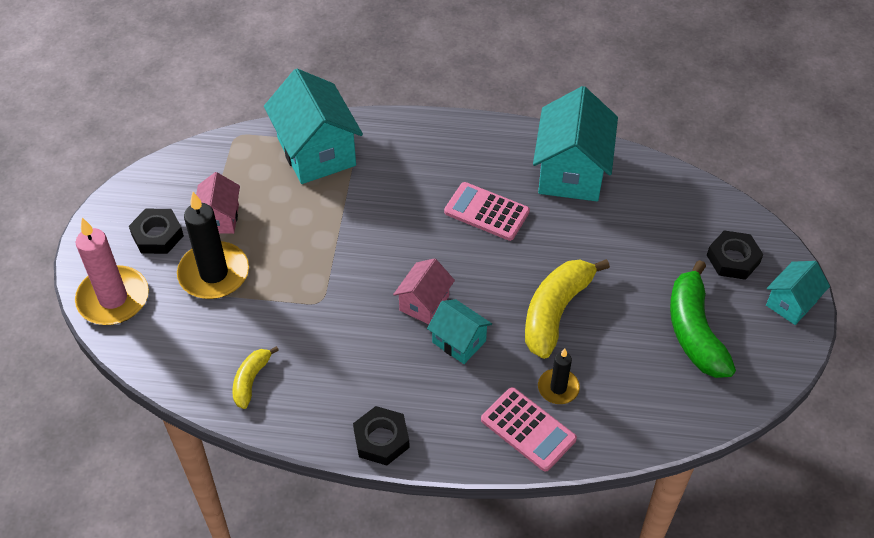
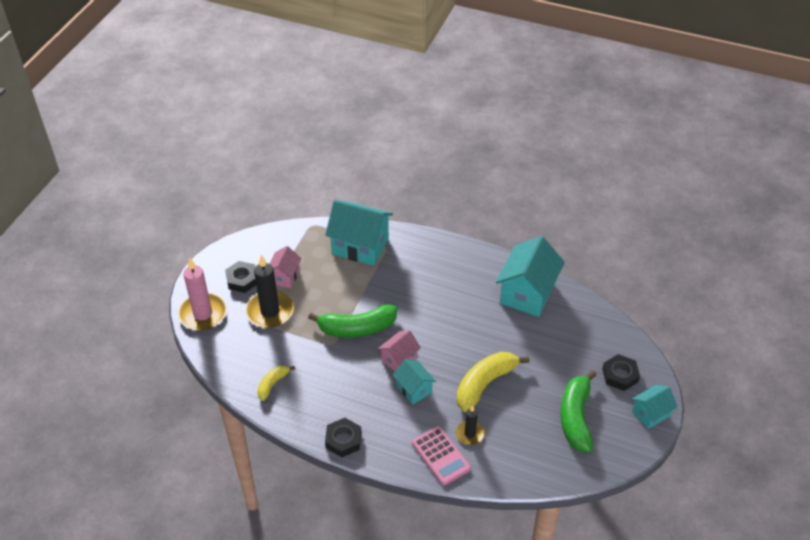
camera: 15 degrees right, 5 degrees down
turquoise house [264,69,363,184] -> turquoise house turned 60 degrees counterclockwise [325,200,393,266]
pink calculator [444,182,530,241] -> none
none -> green banana [308,305,397,337]

